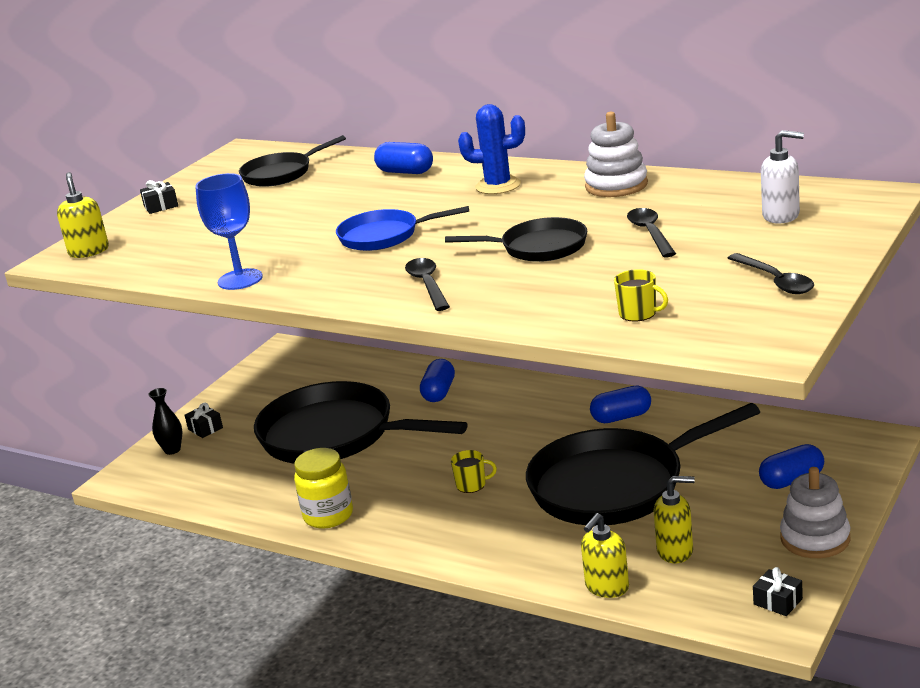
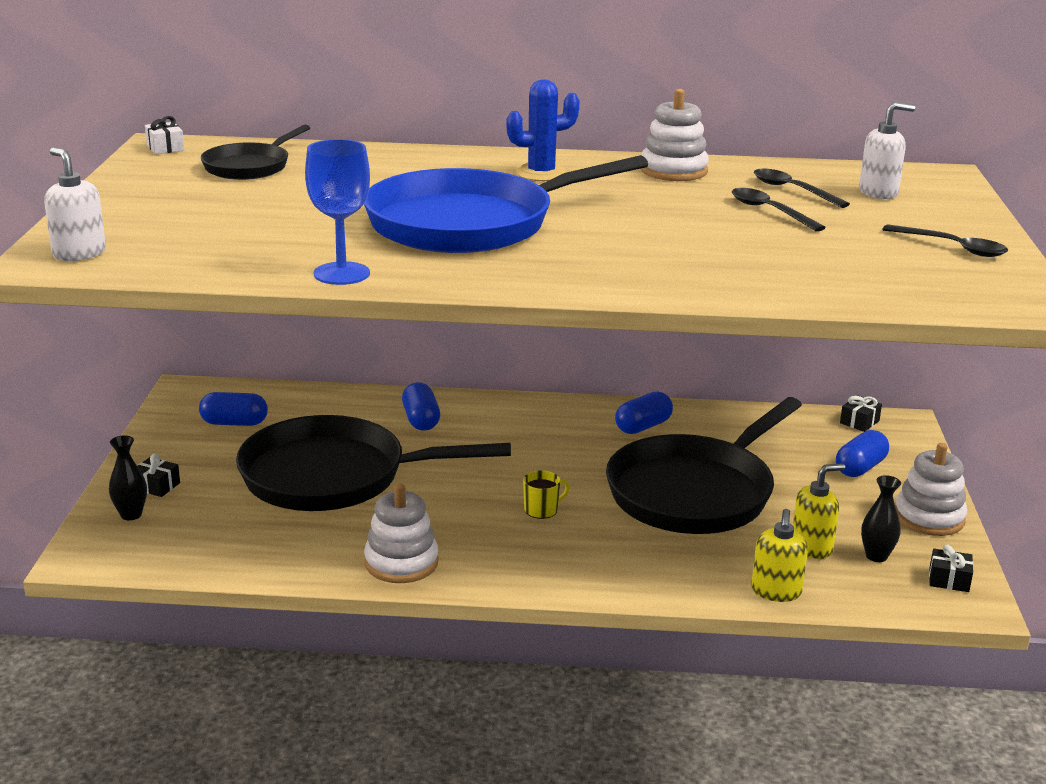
camera: 30 degrees left, 0 degrees up
yellow soap dispenser [57,172,109,258] -> white soap dispenser [44,148,106,261]
black gift [140,180,178,214] -> black gift moved to [840,395,882,432]
yellow jar [294,448,353,529] -> white stacking toy [364,484,438,583]
blue pan [336,206,469,251] -> blue pan [364,155,648,253], size x1.94
blue capsule [374,142,433,174] -> blue capsule moved to [199,392,268,426]
black spoon [405,258,450,311] -> black spoon moved to [754,169,850,208]
black pan [445,217,587,262] -> none
yellow mug [614,269,668,322] -> none
none -> white gift [145,116,184,154]
none -> black vase [861,475,901,562]

